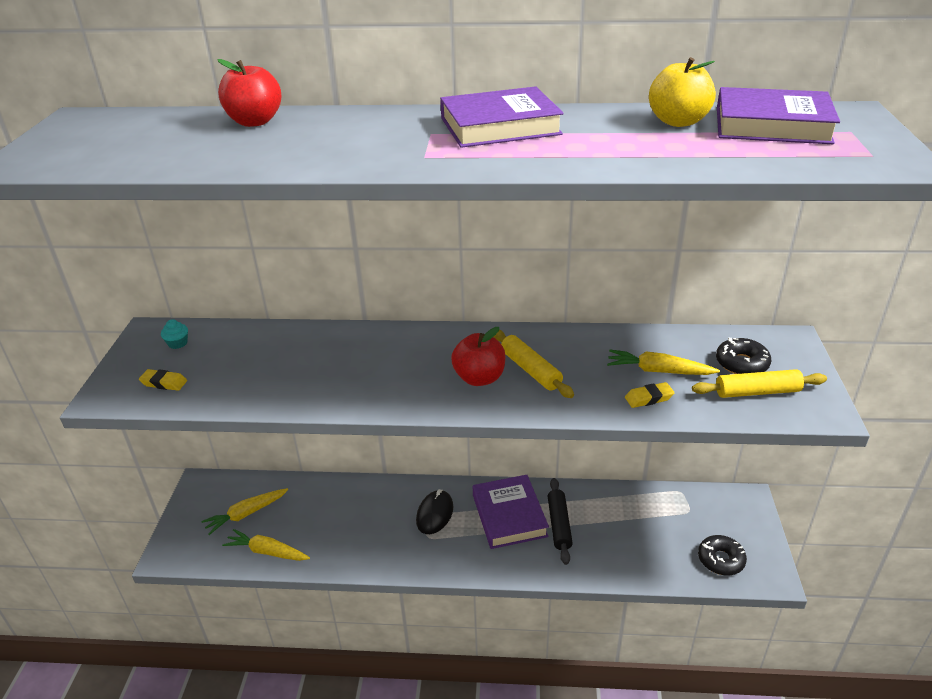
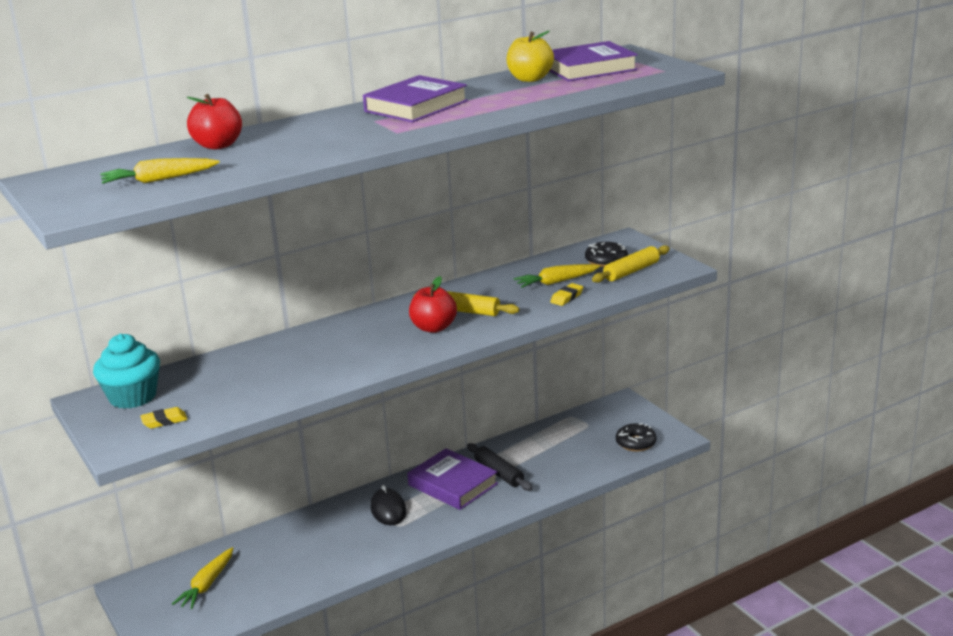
camera: 35 degrees left, 10 degrees down
turquoise cupcake [161,319,188,349] -> turquoise cupcake [93,334,160,409], size x2.38
yellow carrot [222,529,310,561] -> yellow carrot moved to [101,158,220,184]

